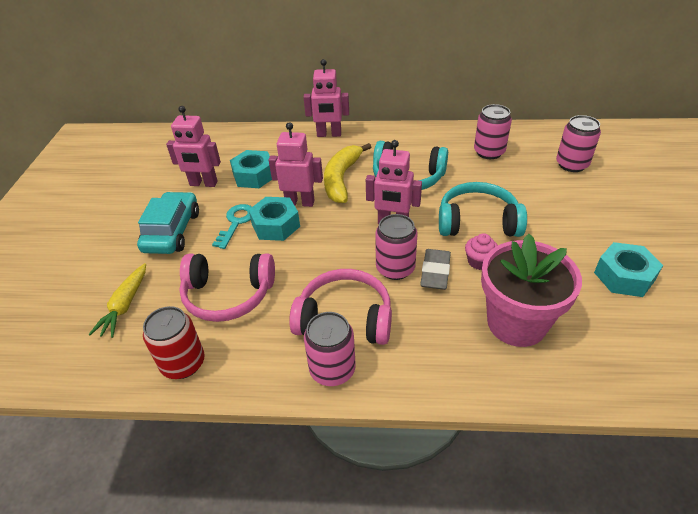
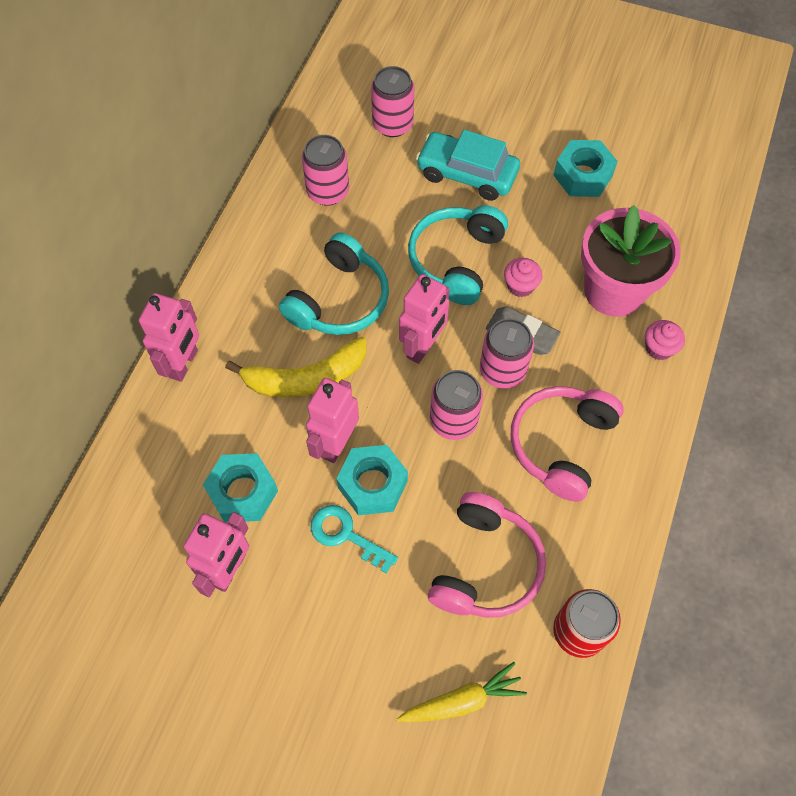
camera: 75 degrees left, 20 degrees up
yellow carrot [89,263,146,338] -> yellow carrot turned 45 degrees counterclockwise [397,662,527,722]
turquoise car [137,192,199,254] -> turquoise car moved to [416,130,520,201]
pink can [304,312,356,386] -> pink can moved to [430,370,483,440]
yellow banana [324,143,371,203] -> yellow banana turned 45 degrees counterclockwise [225,337,366,397]
none -> pink cupcake [645,320,685,360]

